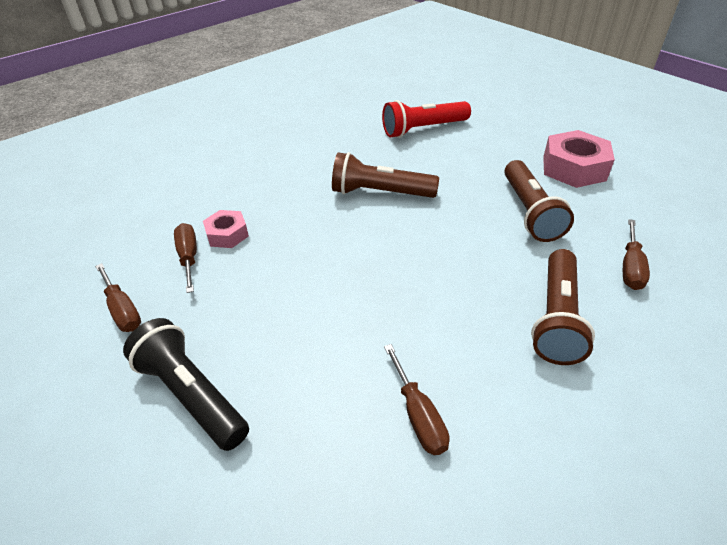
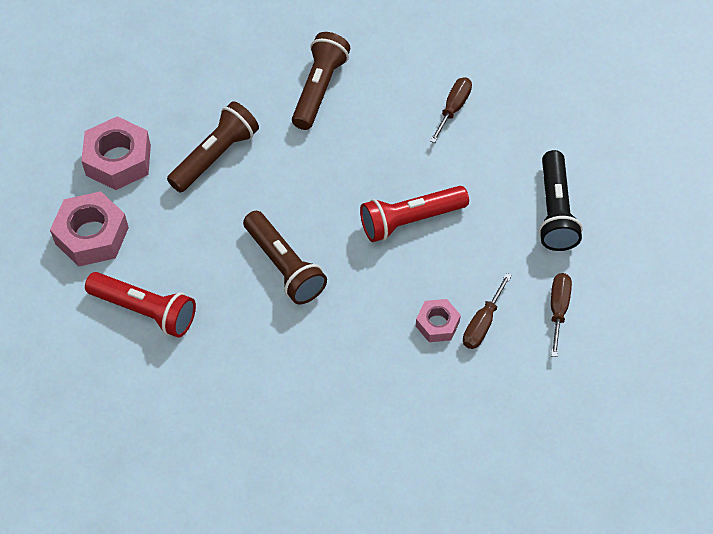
camera: 135 degrees left, 15 degrees up
brown flashlight [531,249,595,365] -> brown flashlight turned 45 degrees counterclockwise [292,32,350,130]
brown screwdriver [623,219,650,290] -> none
none -> pink nut [50,191,129,267]
none -> red flashlight [360,186,469,242]

